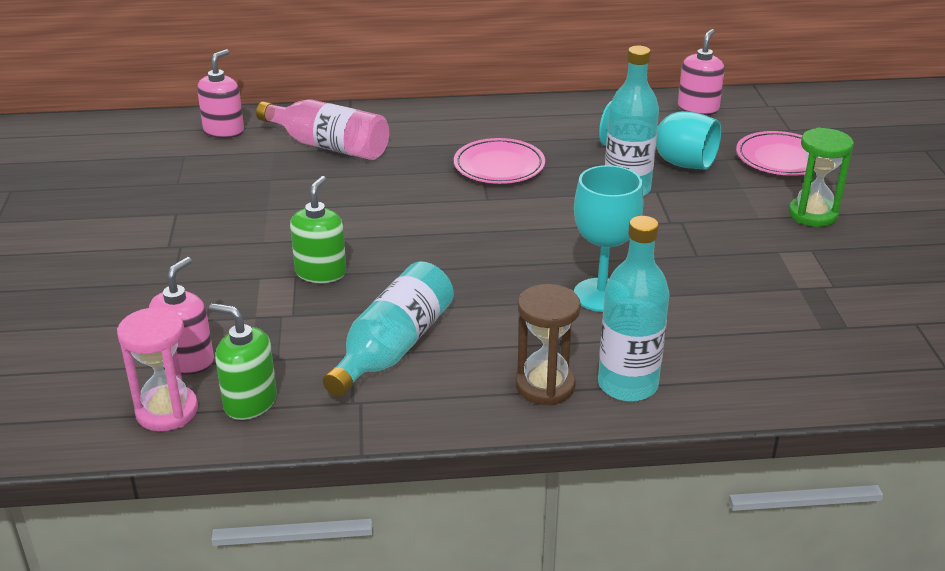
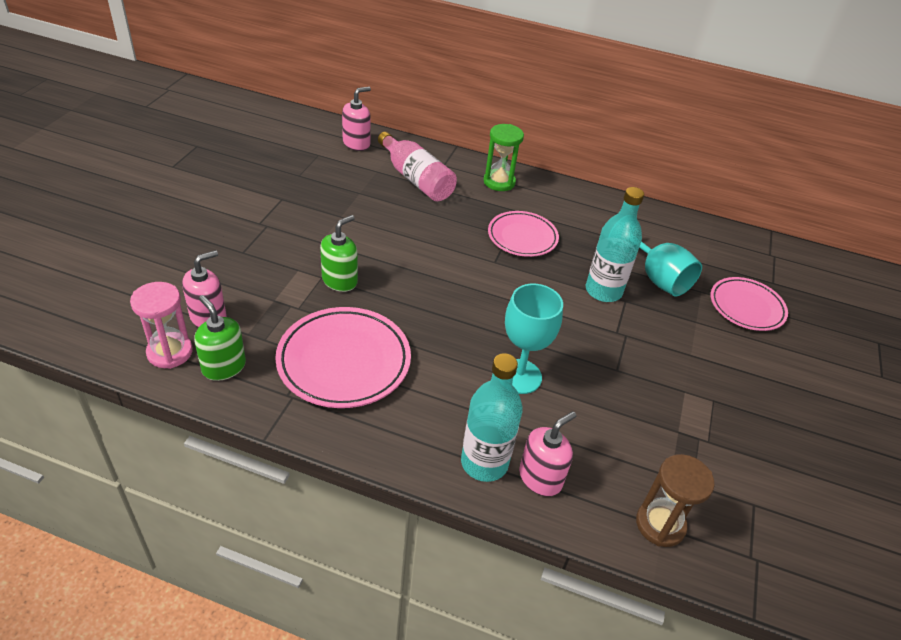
camera: 20 degrees right, 10 degrees up
turquoise bottle [323,261,454,397] -> pink plate [275,307,411,408]
brown hourglass [516,284,581,406] -> brown hourglass moved to [636,454,715,547]
pink soap dispenser [678,29,725,115] -> pink soap dispenser moved to [519,411,576,496]
green hourglass [789,127,854,227] -> green hourglass moved to [484,124,524,191]

